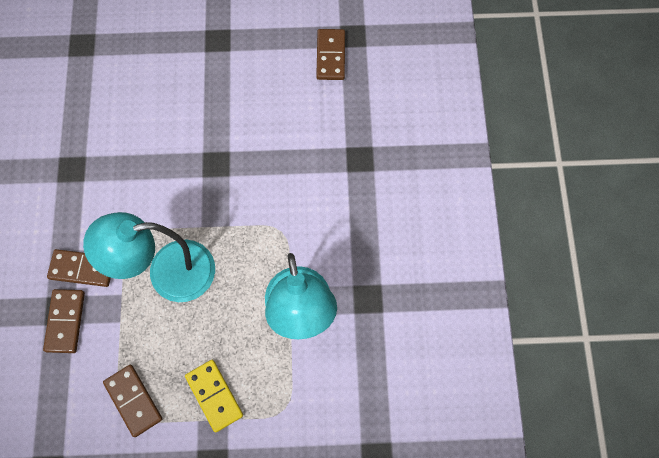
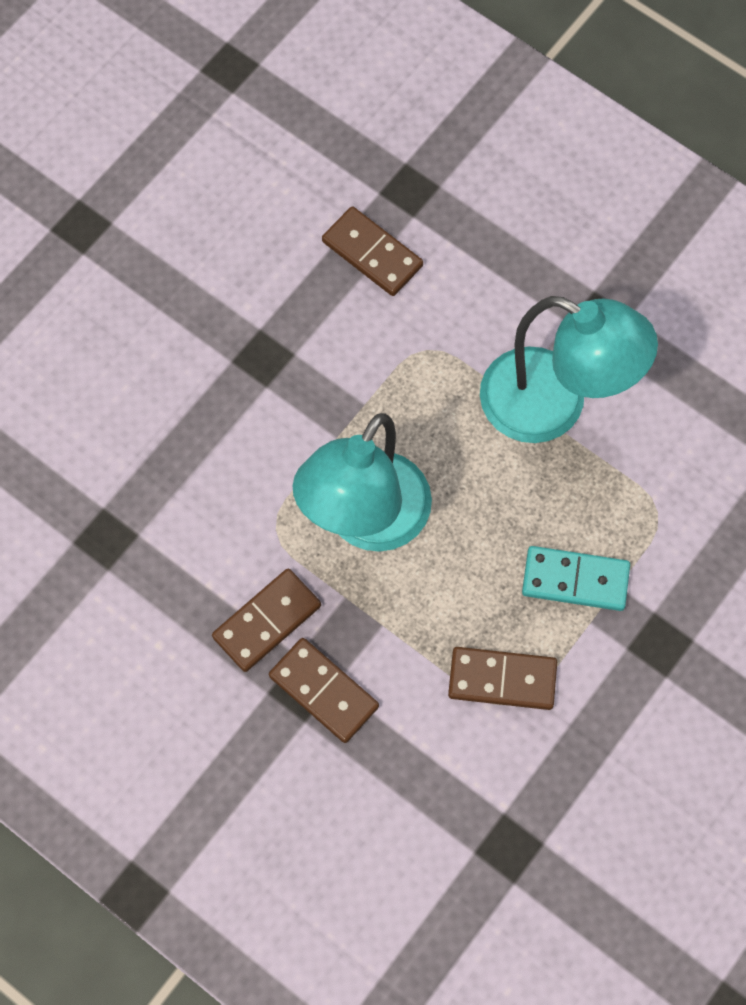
camera: 50 degrees left, 0 degrees up
yellow domino [185,360,243,432] -> turquoise domino [522,546,630,611]
brown domino [316,29,345,80] -> brown domino moved to [322,206,423,296]

